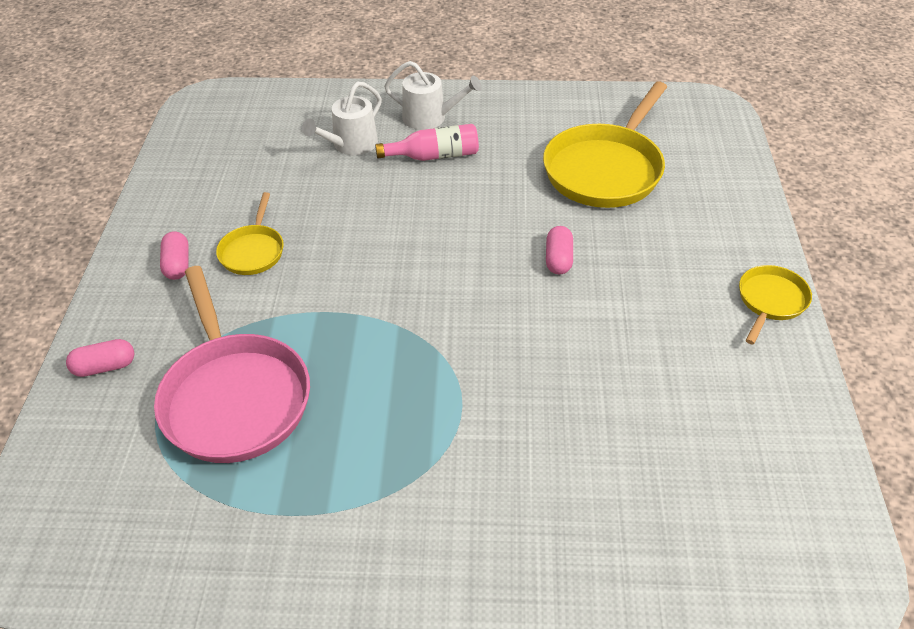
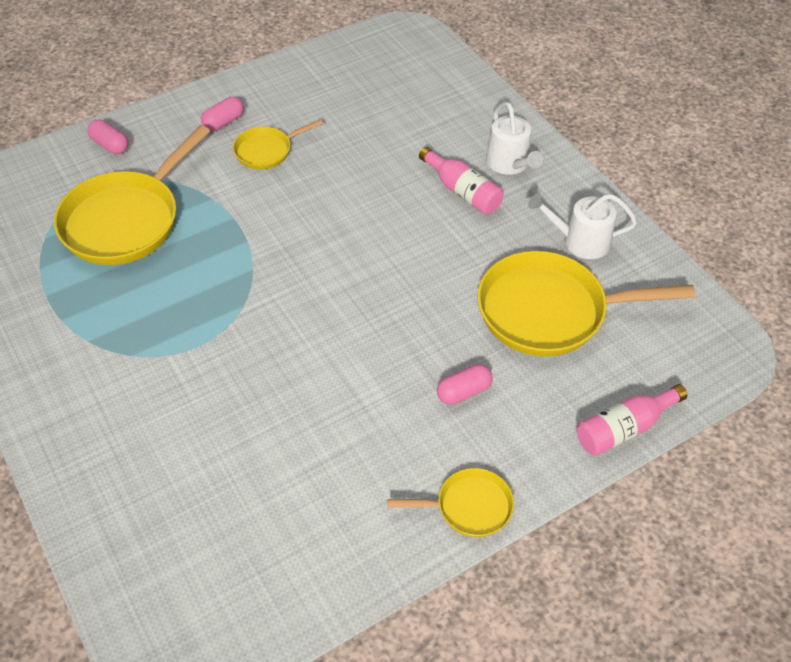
camera: 55 degrees right, 5 degrees up
pink pan [154,266,310,463] -> yellow pan [54,125,210,265]
white watering can [302,82,381,155] -> white watering can moved to [528,193,637,259]
pink capsule [546,226,573,274] -> pink capsule moved to [437,364,493,405]
none -> pink bottle [577,384,688,456]

